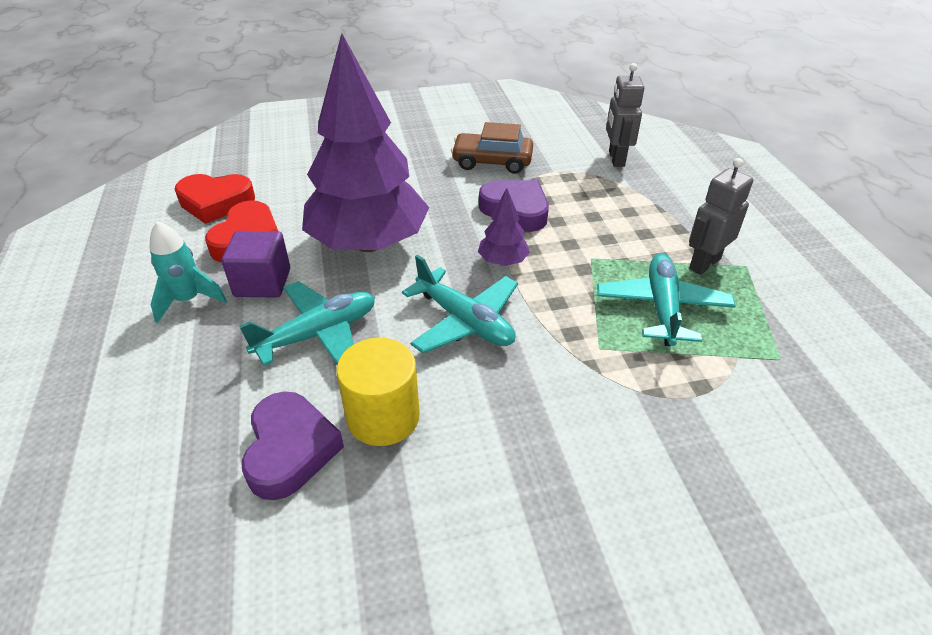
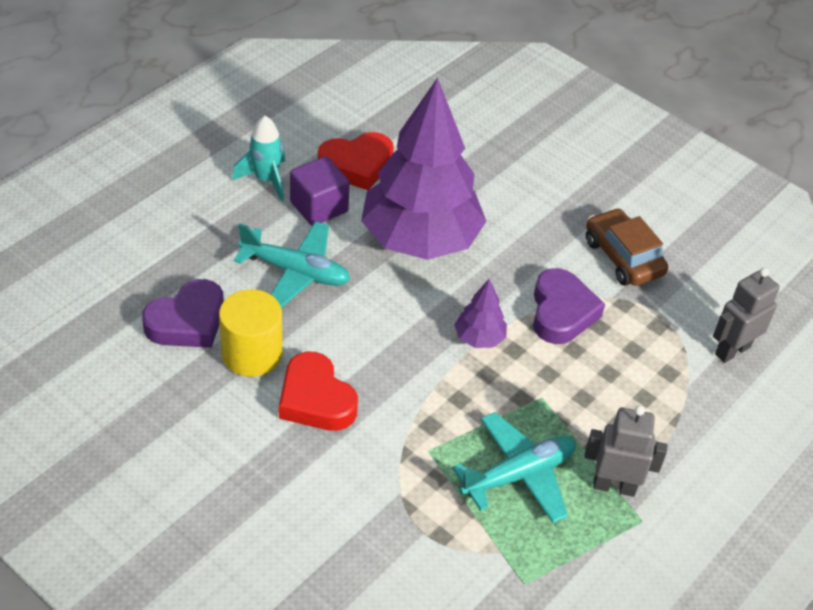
camera: 50 degrees right, 5 degrees up
red heart [175,174,255,224] -> red heart moved to [279,352,358,431]
turquoise plane [402,255,518,353] -> none

